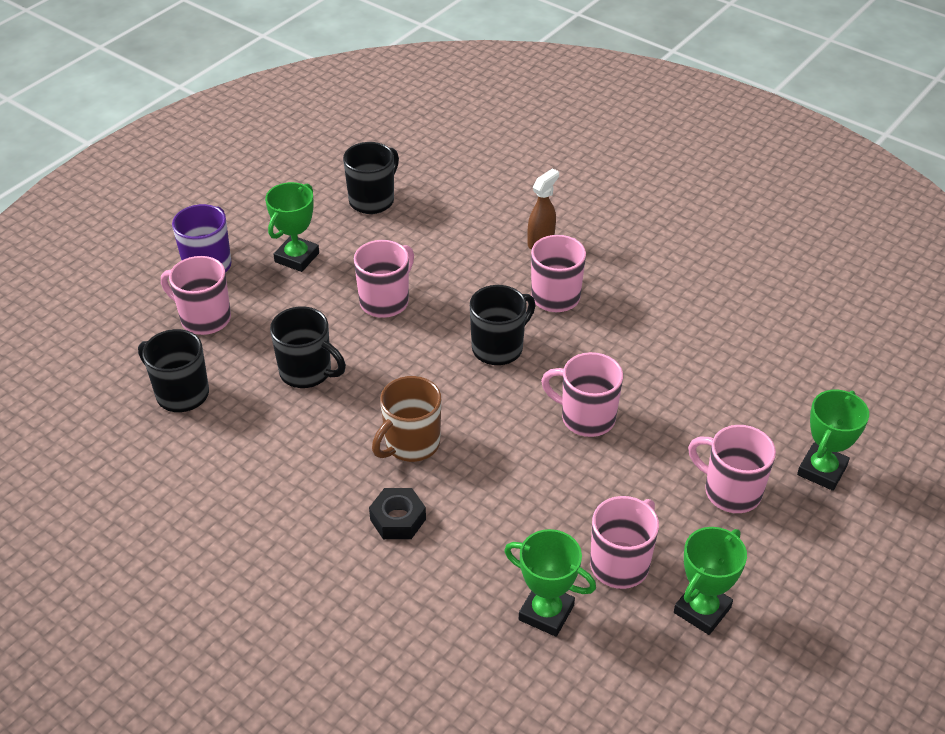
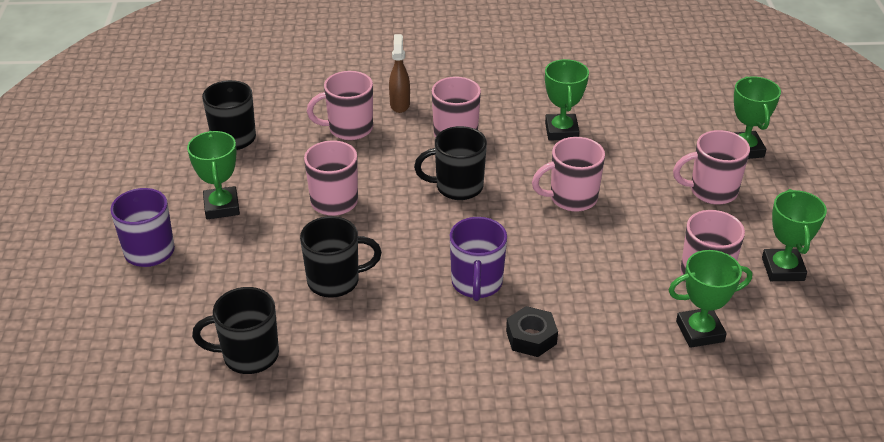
camera: 40 degrees left, 5 degrees down
pink mug [161,256,231,335] -> pink mug moved to [307,71,373,140]
brown mug [372,376,441,462] -> purple mug [450,217,507,301]
black mug [470,285,536,365] -> black mug turned 105 degrees counterclockwise [414,126,487,200]
none -> green trophy [545,59,589,140]

